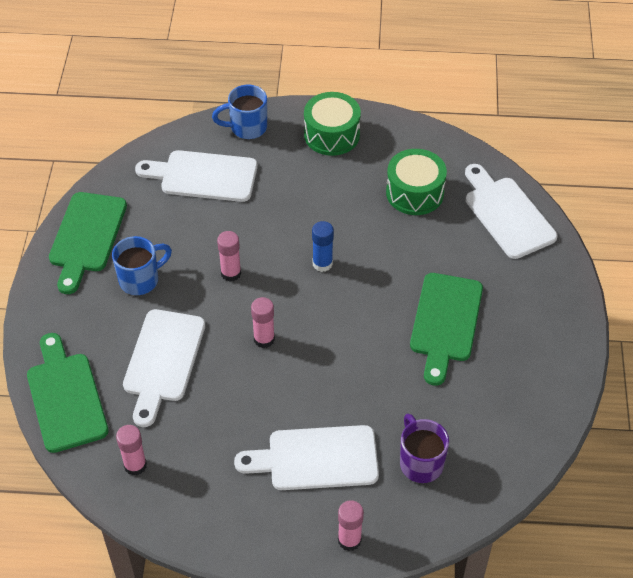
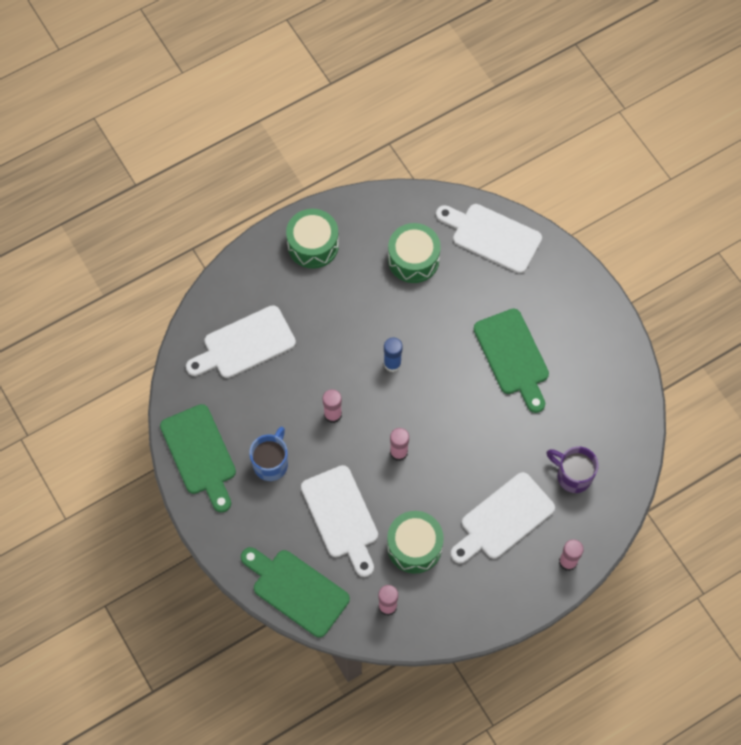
camera: 35 degrees left, 15 degrees up
blue mug [212,85,267,139] -> none
none -> green drum [387,511,444,573]

